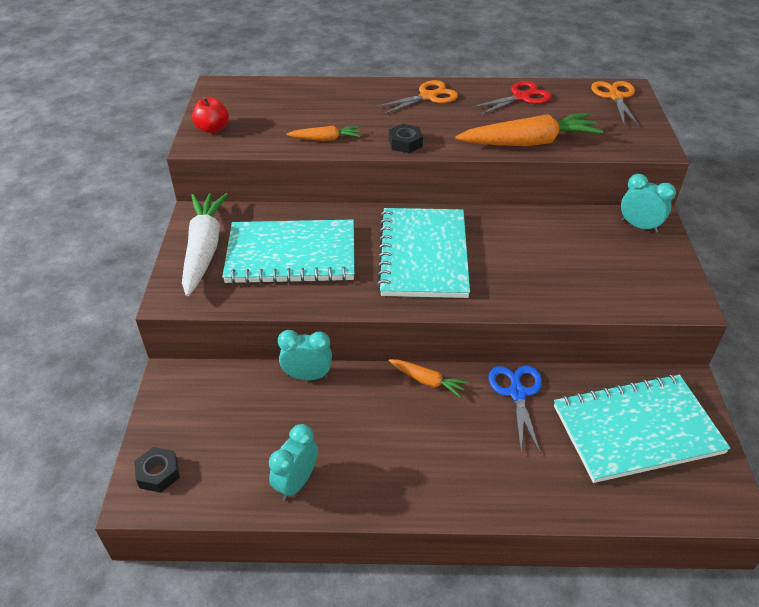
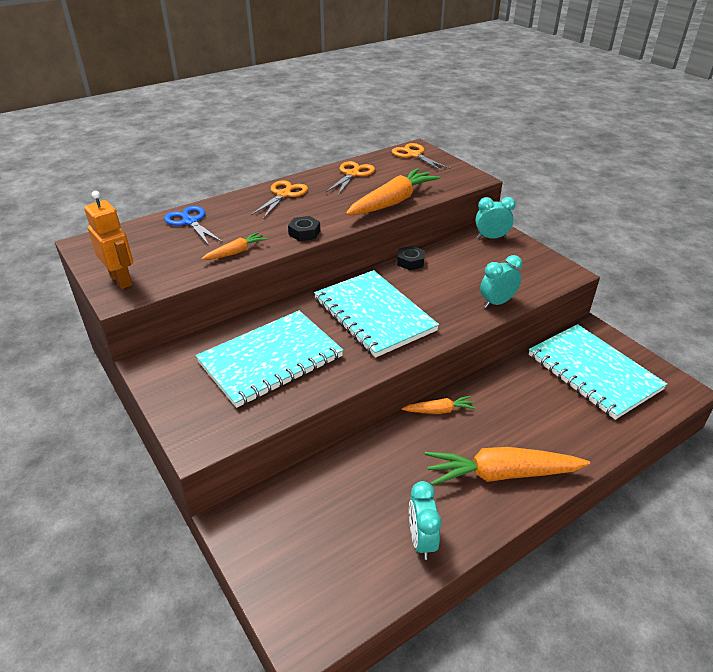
camera: 35 degrees left, 5 degrees down
black nut [134,447,180,493] -> black nut moved to [397,246,425,270]
white carrot [182,193,228,296] -> none
red apple [192,97,229,134] -> orange robot [84,191,133,289]
turquoise clock [278,330,332,380] -> turquoise clock moved to [480,255,522,308]
red scissors [470,81,552,116] -> orange scissors [326,161,375,195]
blue scissors [488,366,542,455] -> blue scissors moved to [164,206,223,245]
turquoise notebook [554,374,731,483] -> turquoise notebook turned 75 degrees counterclockwise [529,324,667,420]
none -> orange carrot [425,447,590,486]

